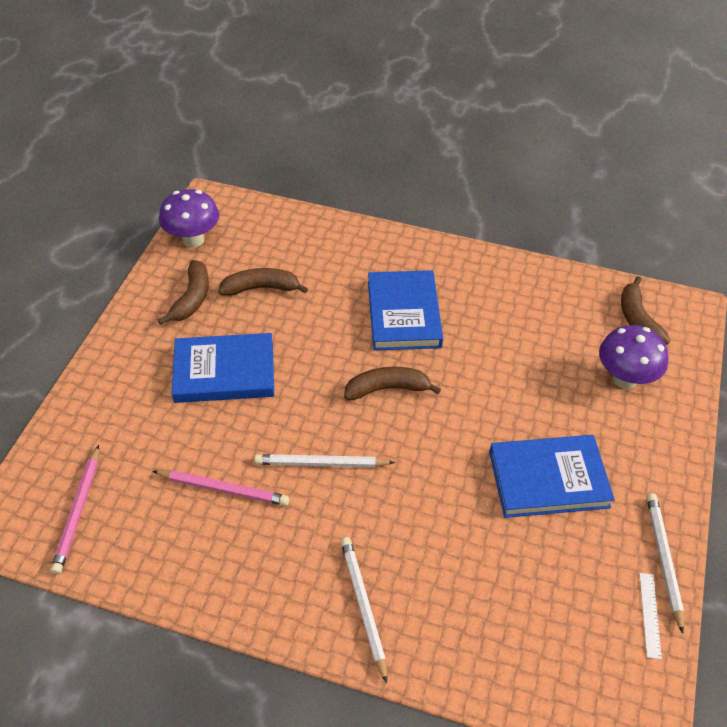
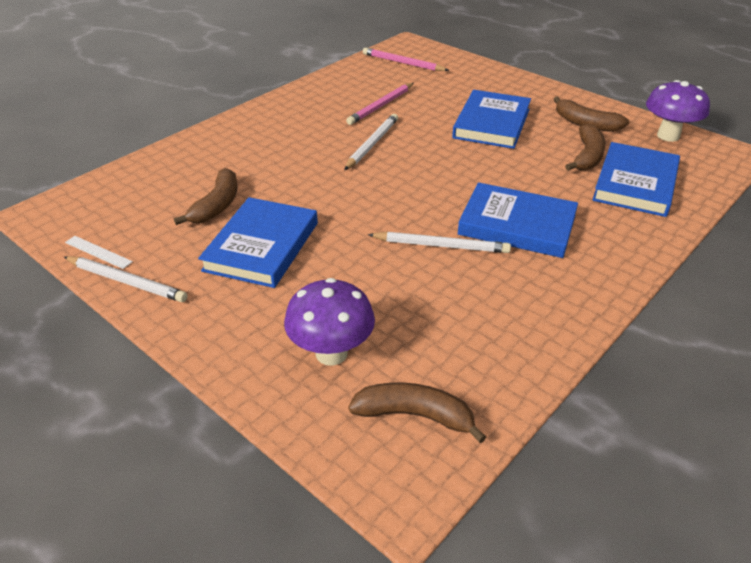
camera: 115 degrees right, 10 degrees down
white pencil [341,537,387,684] -> white pencil moved to [368,232,511,253]
brown banana [344,367,441,400] -> brown banana moved to [174,168,238,225]
none -> blue book [592,142,680,217]

